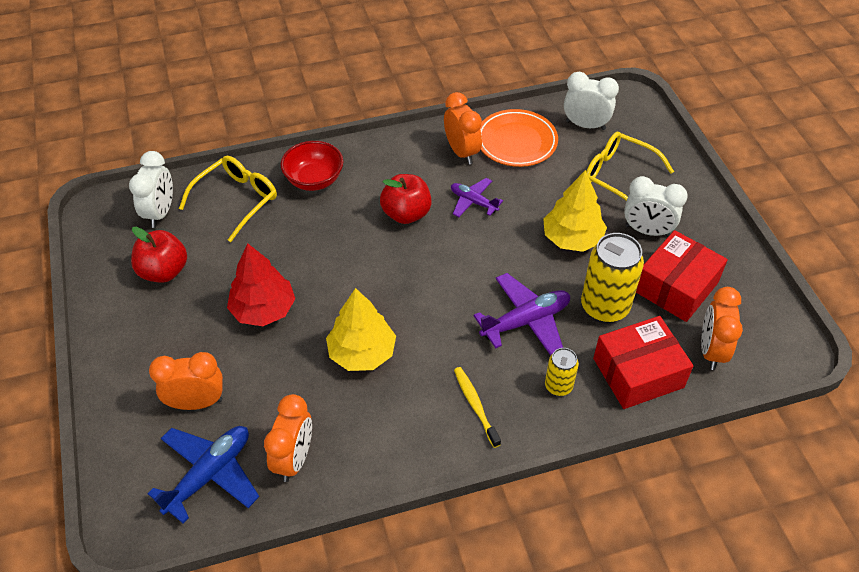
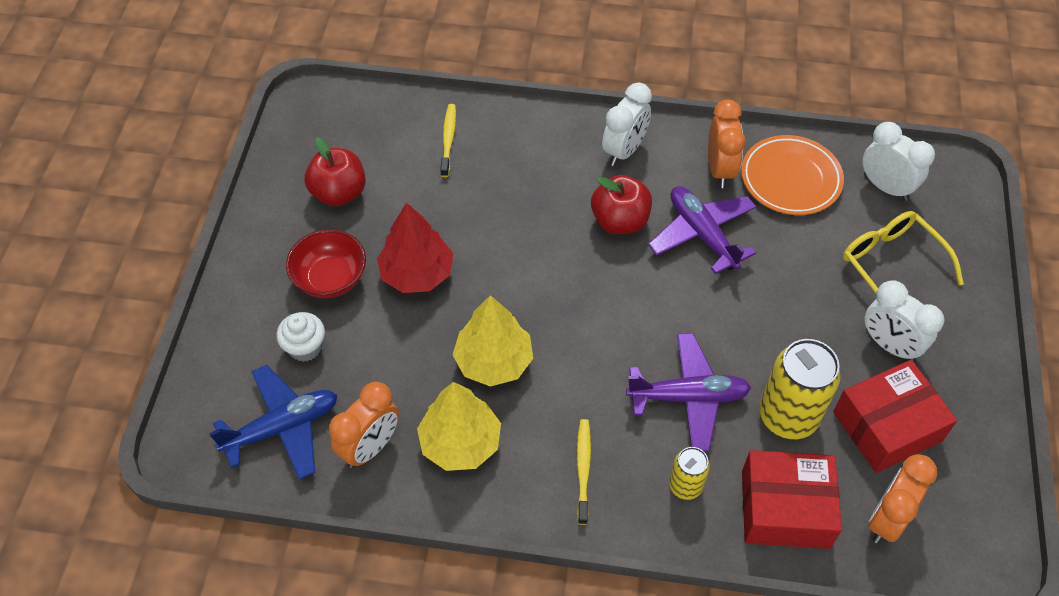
camera: 25 degrees right, 5 degrees up
white clock [129,151,173,228] -> white clock moved to [602,83,652,166]
orange clock [149,352,223,410] -> white cupcake [276,312,325,362]
yellow glasses [179,156,277,242] -> yellow toothbrush [440,104,456,177]
red bowl [280,141,343,191] -> red bowl moved to [286,229,366,298]
purple plane [451,178,503,217] -> purple plane [648,186,756,274], size x1.63
yellow tree [543,170,607,252] -> yellow tree moved to [417,382,501,471]

